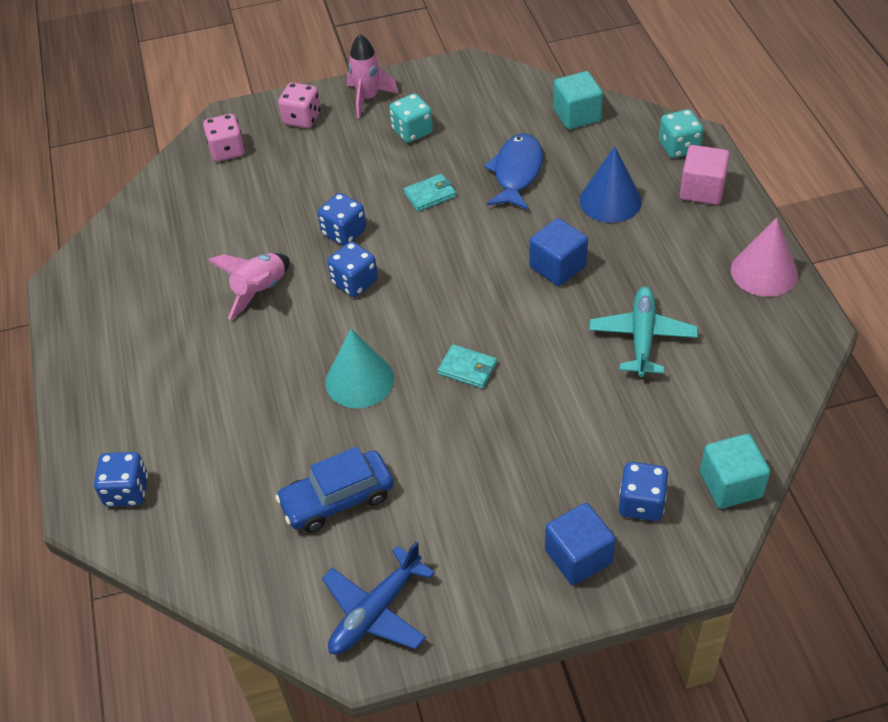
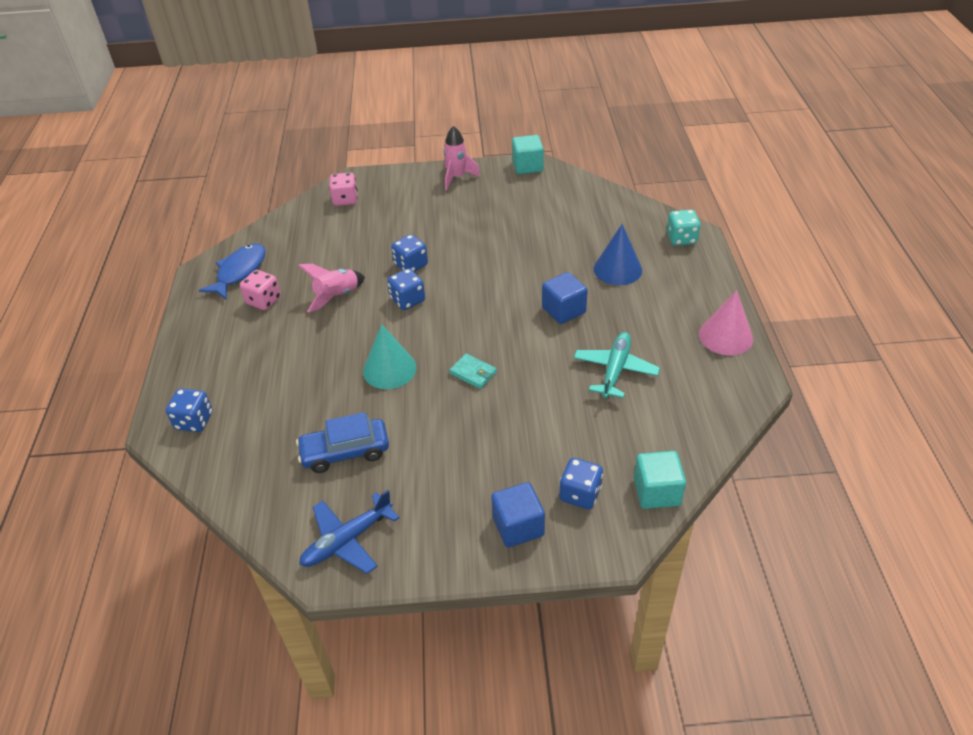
camera: 10 degrees right, 5 degrees down
pink dice [278,82,321,128] -> pink dice moved to [240,270,281,310]
turquoise dice [389,93,433,143] -> none
turquoise wallet [404,174,456,212] -> none
blue fish [484,133,543,210] -> blue fish moved to [199,243,266,299]
turquoise cube [553,71,603,129] -> turquoise cube moved to [512,135,544,174]
pink cube [680,145,730,205] -> none

